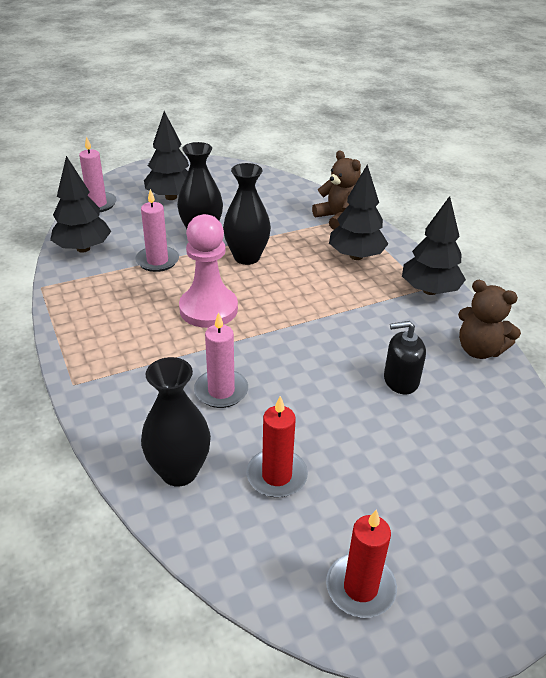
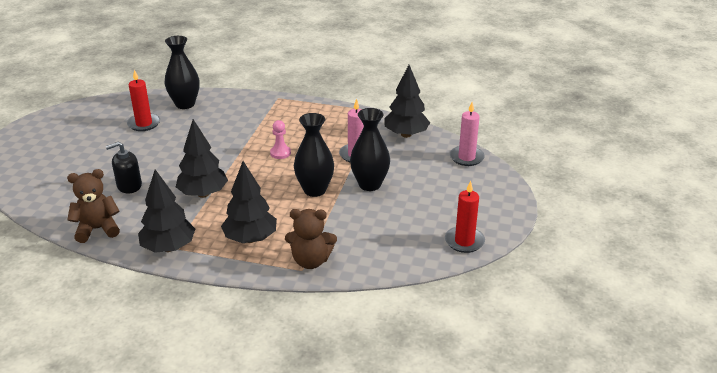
camera: 130 degrees right, 5 degrees down
black tree [144,111,189,200] -> black tree moved to [176,119,228,198]
pink pawn [179,214,238,328] -> pink pawn [270,120,291,159], size x0.49
pink candle [194,312,248,408] -> none
red candle [326,509,397,618] -> red candle moved to [445,181,485,253]
black soap dispenser [384,321,426,395] -> black soap dispenser turned 150 degrees counterclockwise [106,142,142,194]

